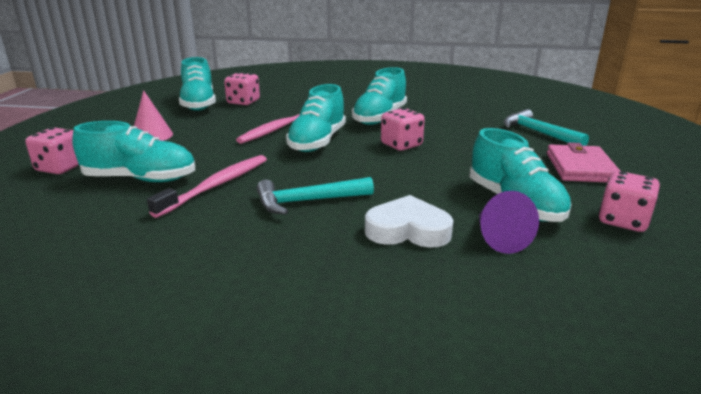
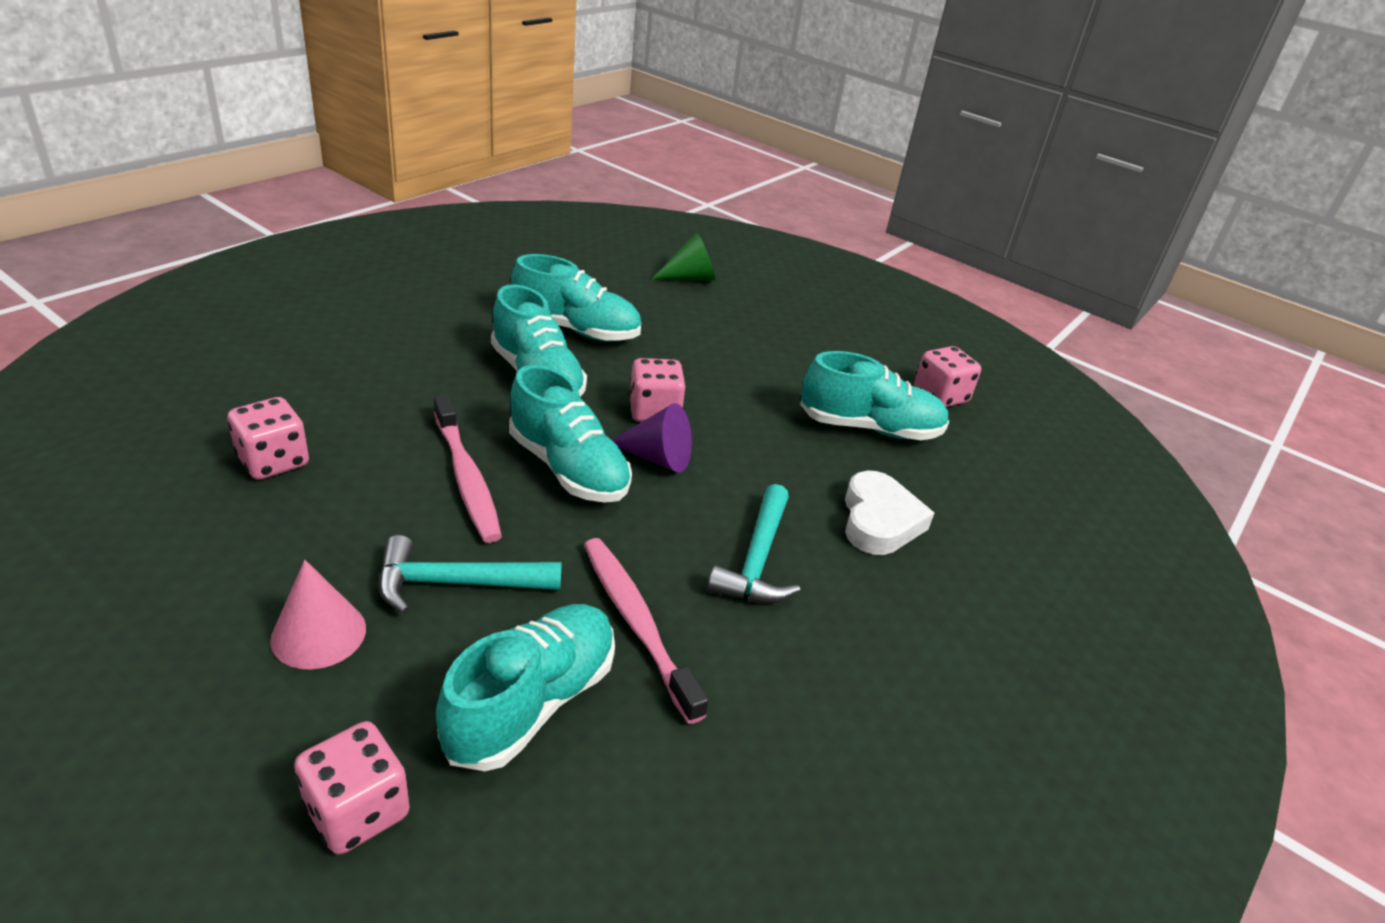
camera: 65 degrees left, 10 degrees up
turquoise shoe [179,57,216,111] -> turquoise shoe moved to [511,254,641,341]
white heart [365,195,453,248] -> white heart turned 150 degrees clockwise [845,471,934,555]
purple cone [479,191,539,254] -> purple cone moved to [612,403,692,473]
turquoise hammer [504,109,589,146] -> turquoise hammer moved to [378,535,562,614]
pink wallet [547,142,620,183] -> none
none -> green cone [652,232,716,281]

